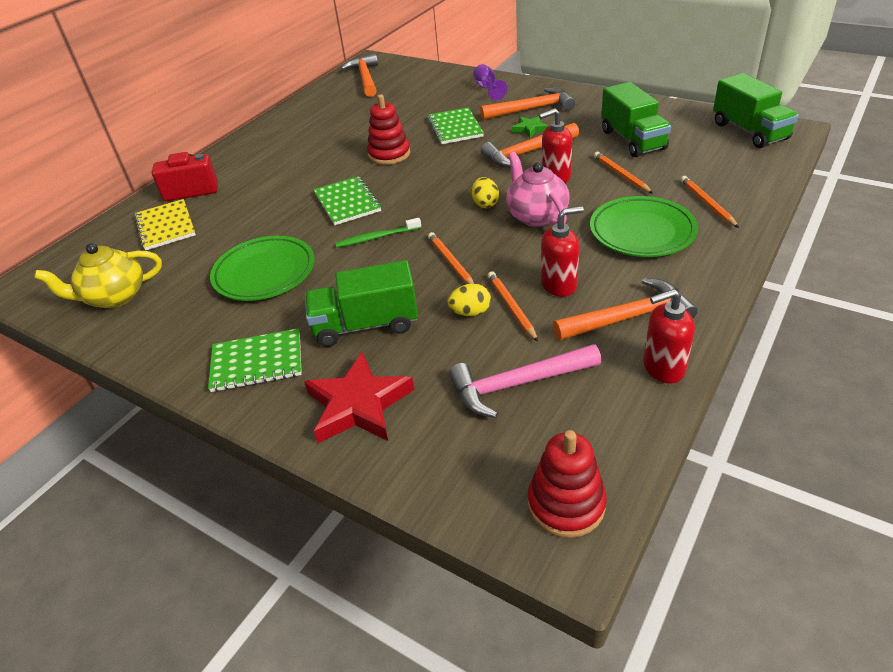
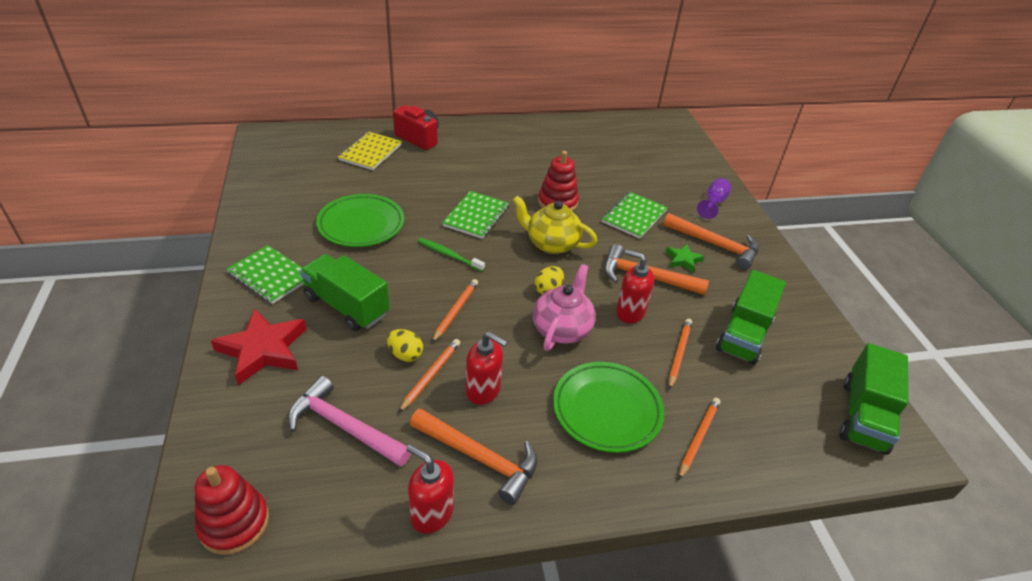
camera: 40 degrees right, 0 degrees up
yellow teapot [34,243,162,308] -> yellow teapot moved to [513,196,597,254]
orange hammer [341,54,378,97] -> none

